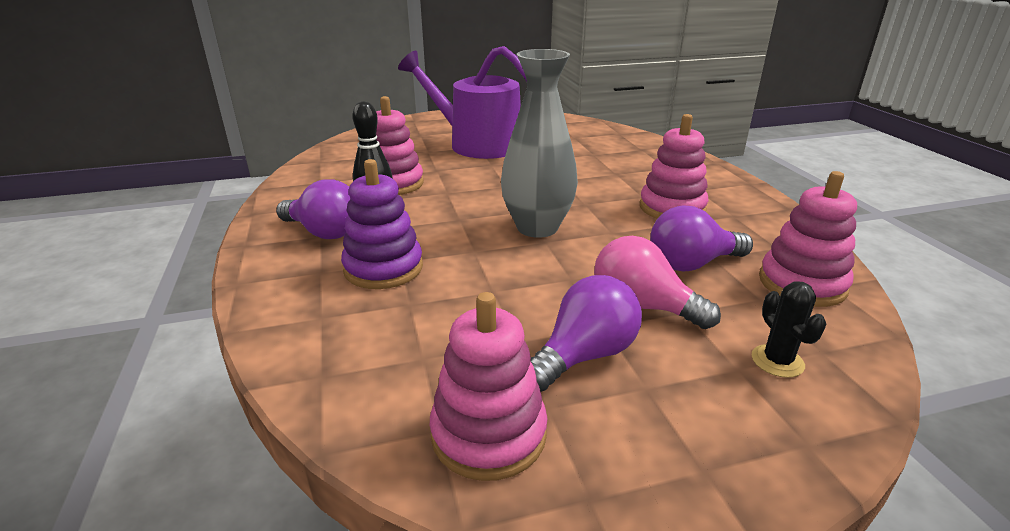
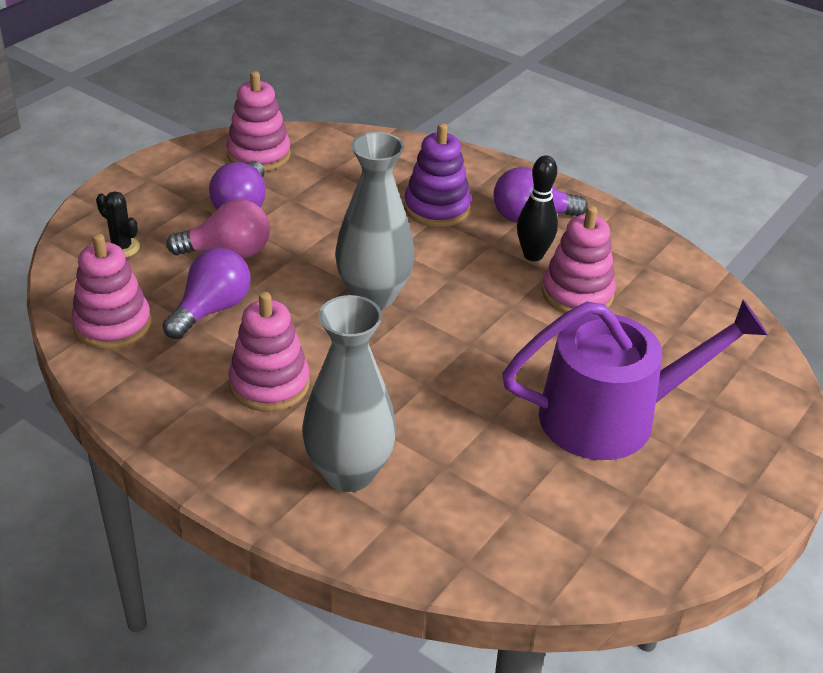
camera: 140 degrees right, 10 degrees up
none -> grey vase [302,295,397,492]

